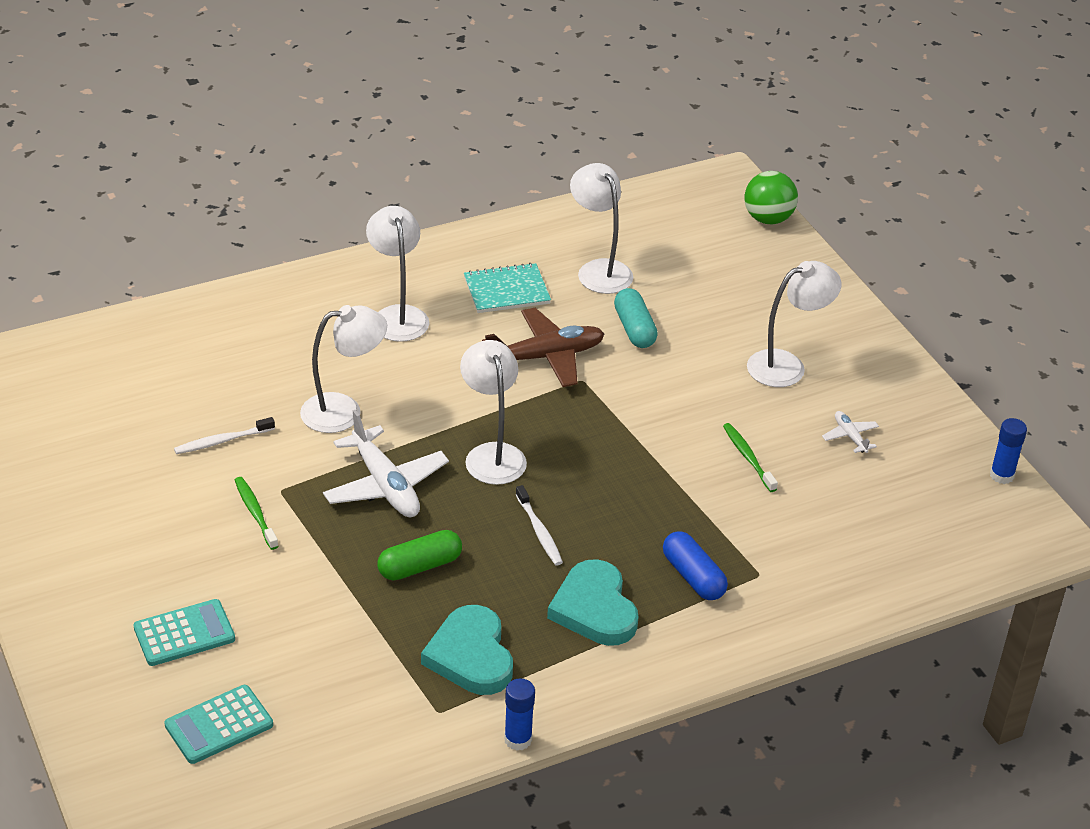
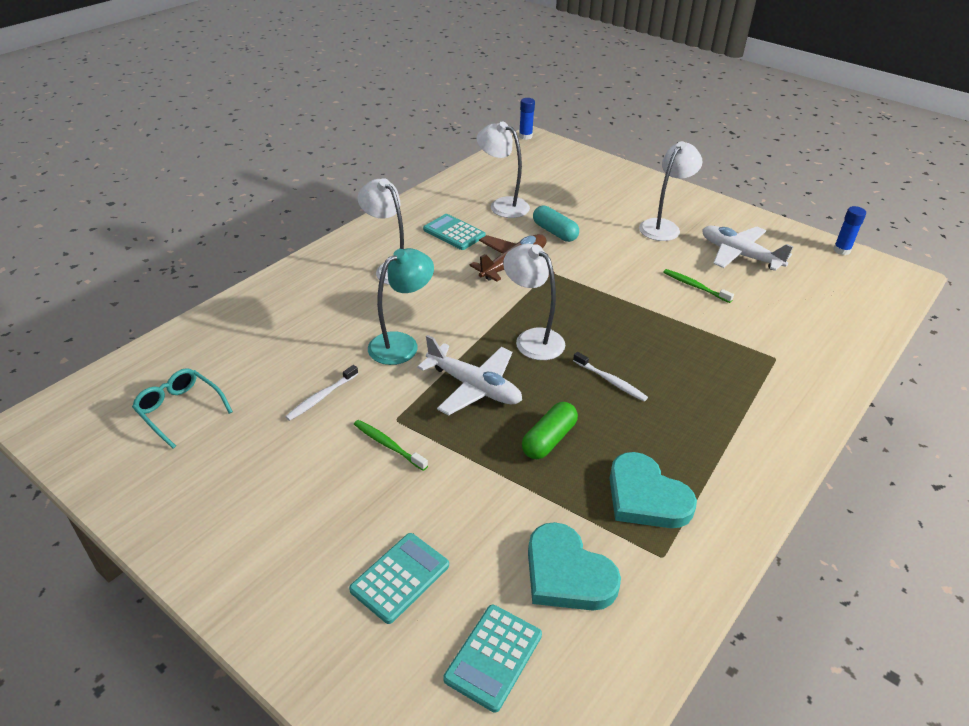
camera: 25 degrees left, 0 degrees up
white lamp [300,305,387,433] -> turquoise lamp [368,248,434,365]
turquoise notebook [464,263,551,313] -> turquoise calculator [423,214,485,250]
blue glue stick [504,678,535,750] -> blue glue stick moved to [519,98,535,140]
turquoise heart [547,559,639,646] -> turquoise heart moved to [528,522,621,611]
blue capsule [663,531,728,600] -> none
green ball [744,171,798,224] -> none
white plane [822,411,879,453] -> white plane [702,226,793,271], size x2.08
none -> turquoise glasses [132,368,233,449]

